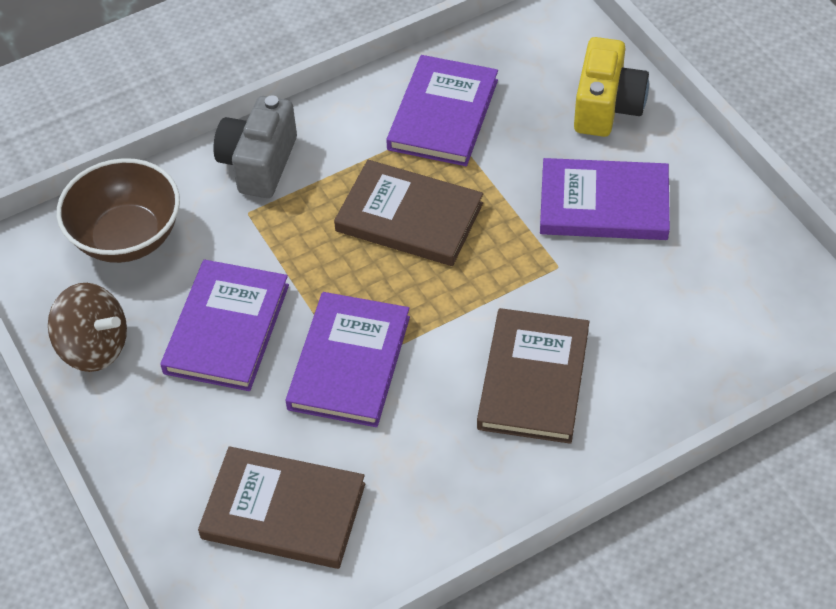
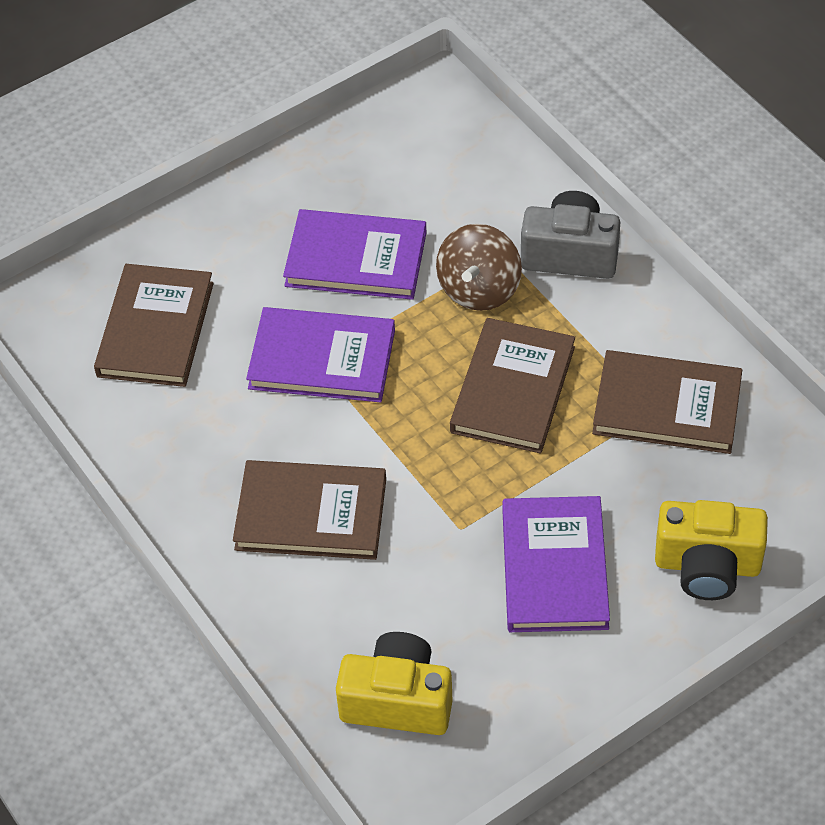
camera: 85 degrees right, 0 degrees up
brown spinning top [48,283,127,372] -> brown spinning top moved to [436,224,522,311]
brown bowl [57,158,180,263] -> none
purple book [386,55,498,166] -> brown book [592,350,742,454]
none -> yellow camera [336,632,453,735]

